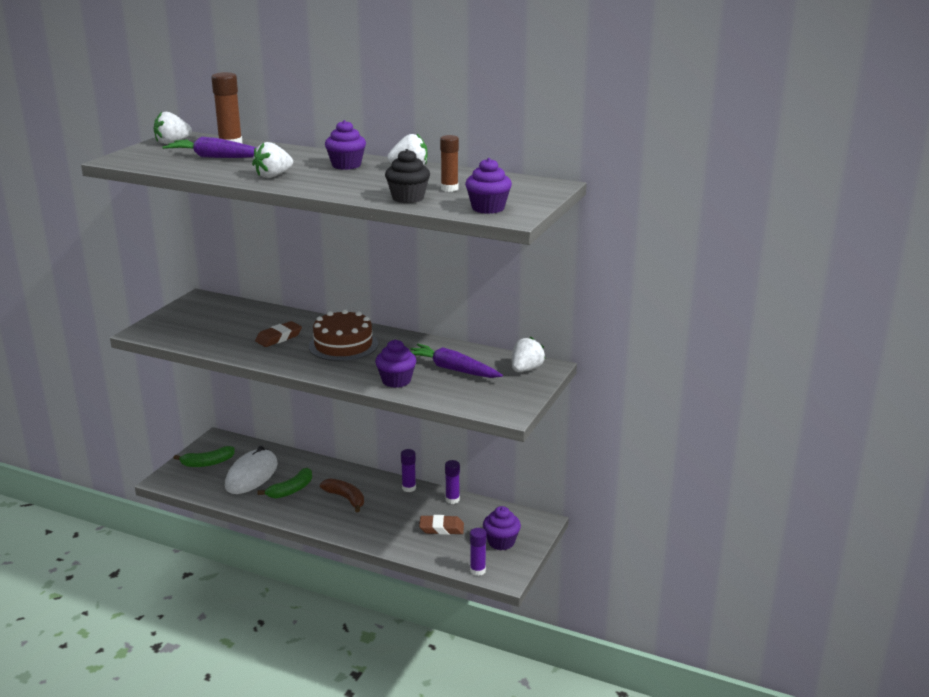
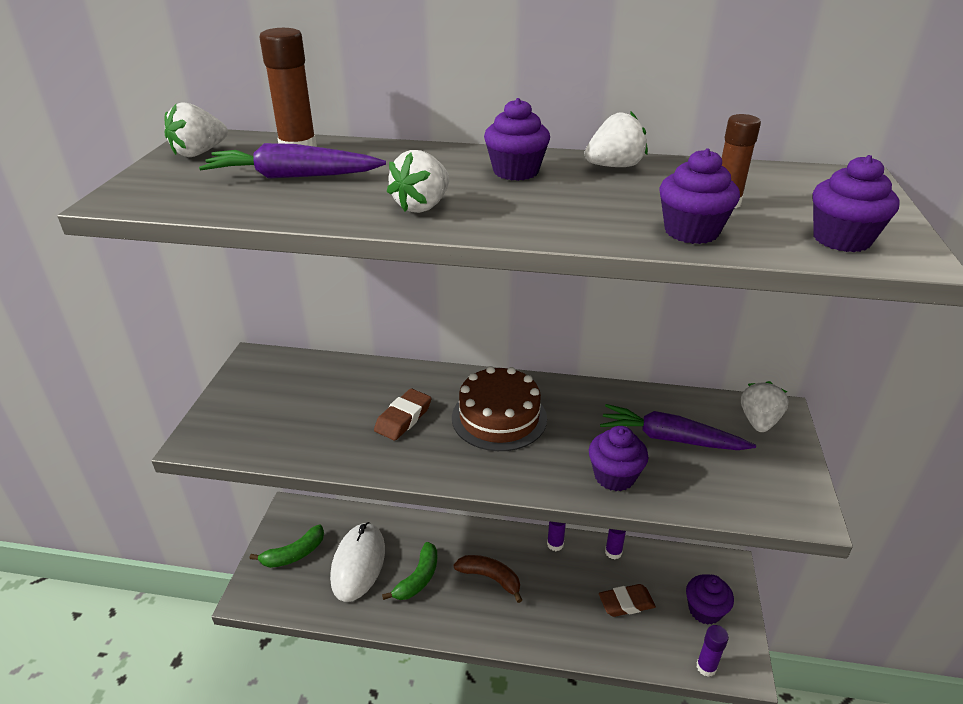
camera: 15 degrees left, 10 degrees up
black cupcake [385,149,430,203] -> purple cupcake [659,148,740,244]

